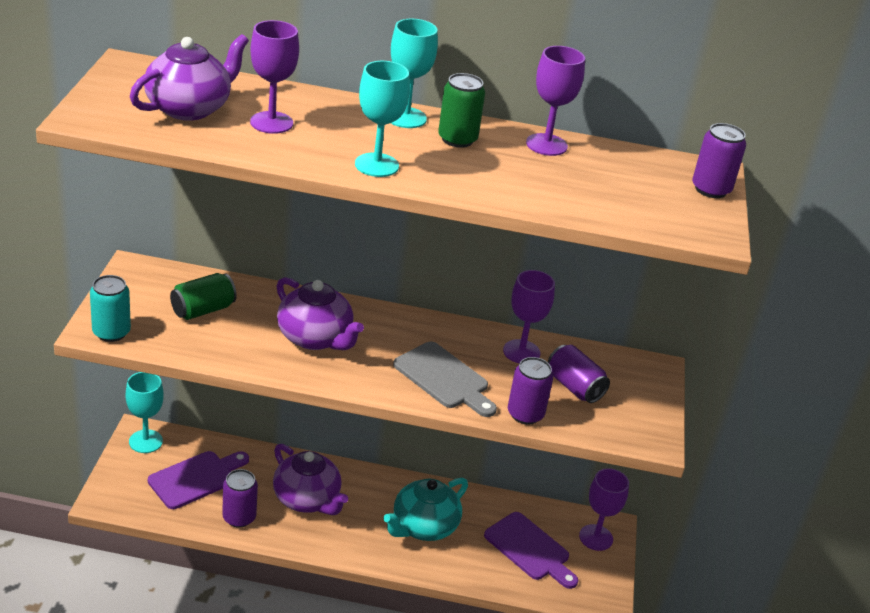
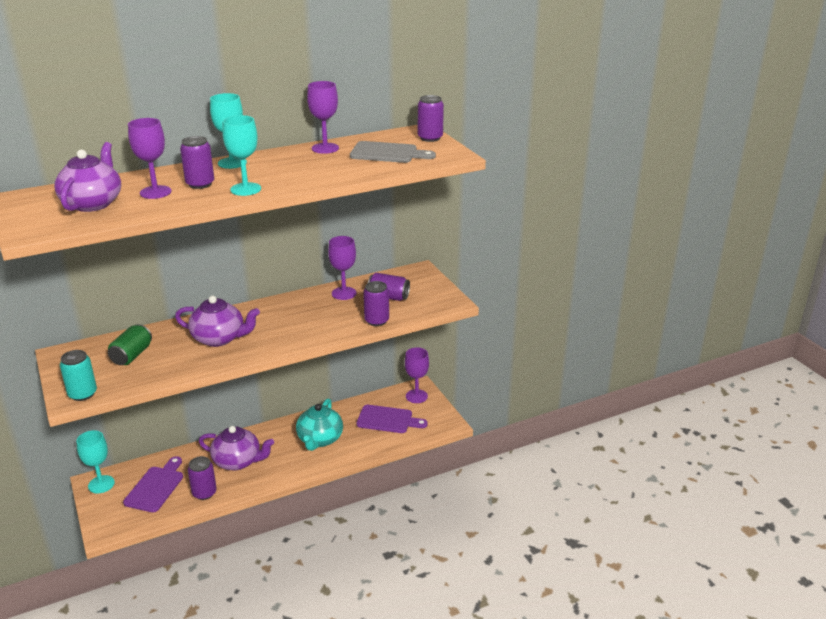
camera: 30 degrees left, 5 degrees down
grey cutting board [393,342,497,417] -> grey cutting board moved to [350,141,436,163]
green can [438,73,485,148] -> none
none -> purple can [180,136,214,189]

